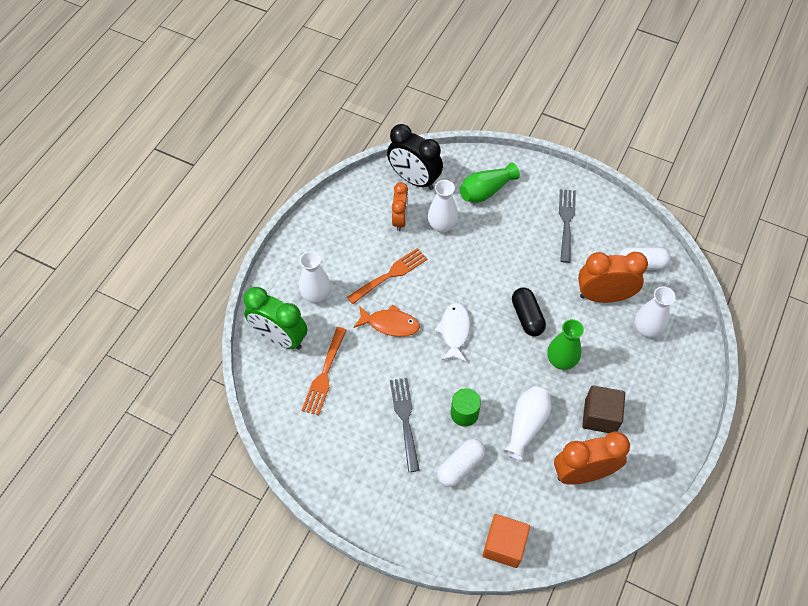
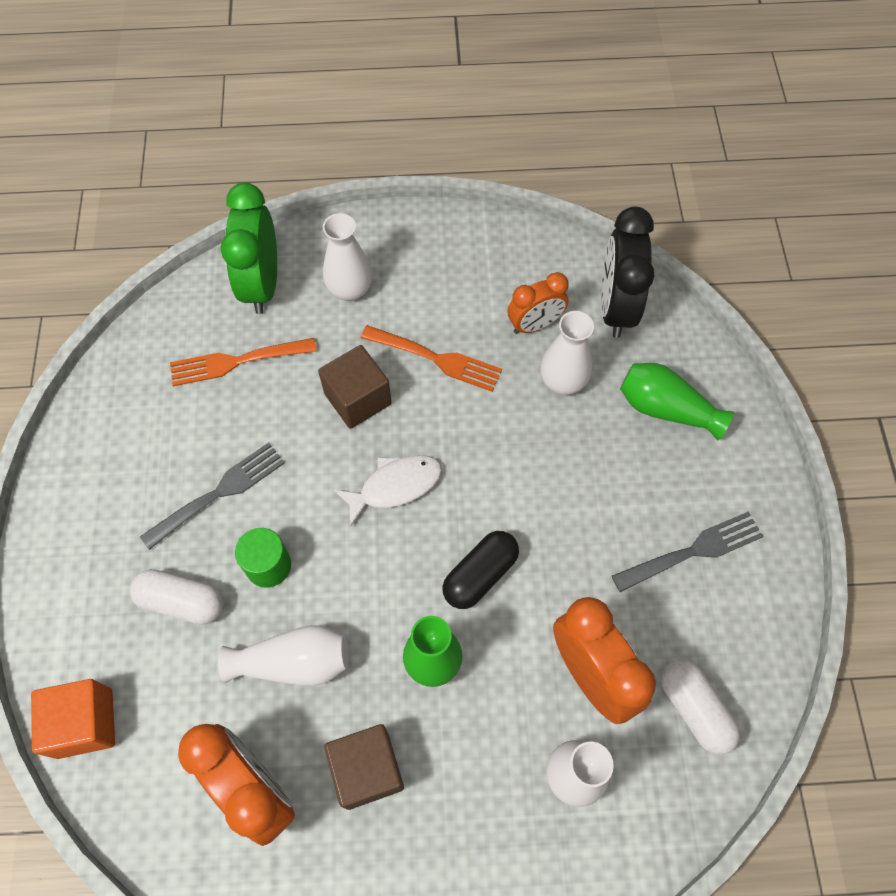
camera: 60 degrees right, 5 degrees up
orange fish [353,304,420,337] -> brown cube [318,345,392,429]

